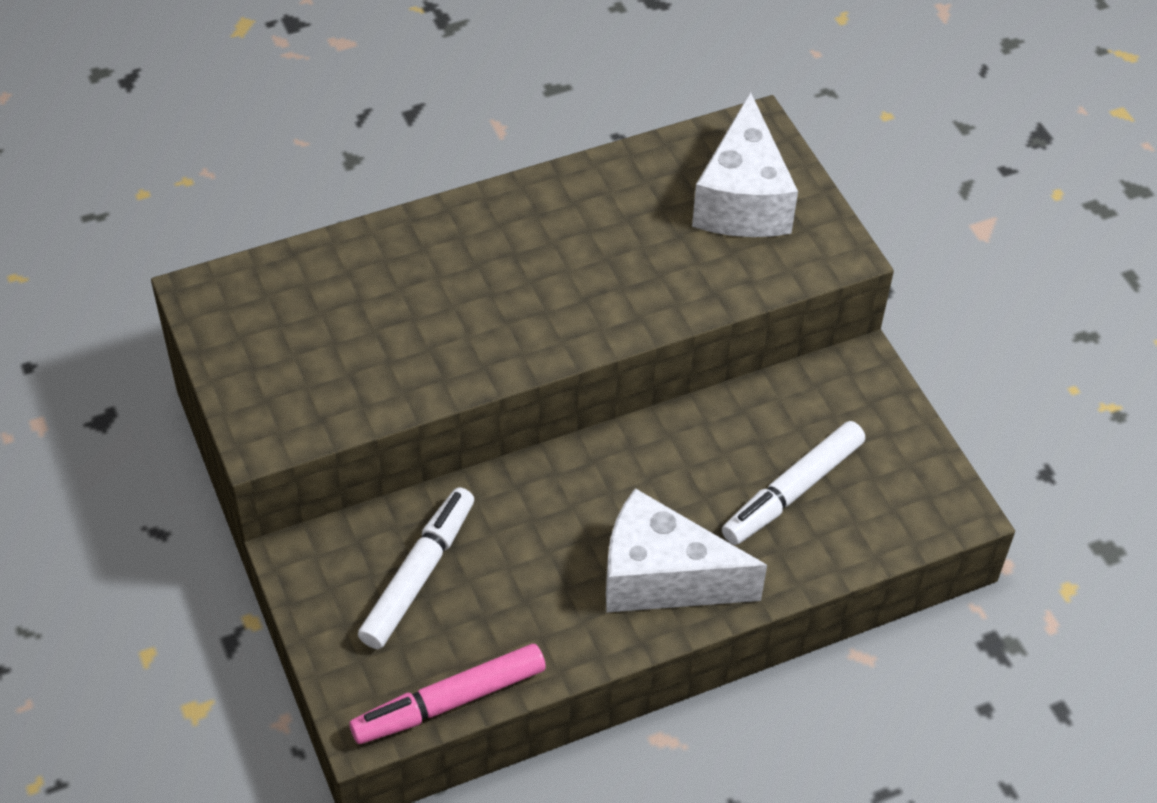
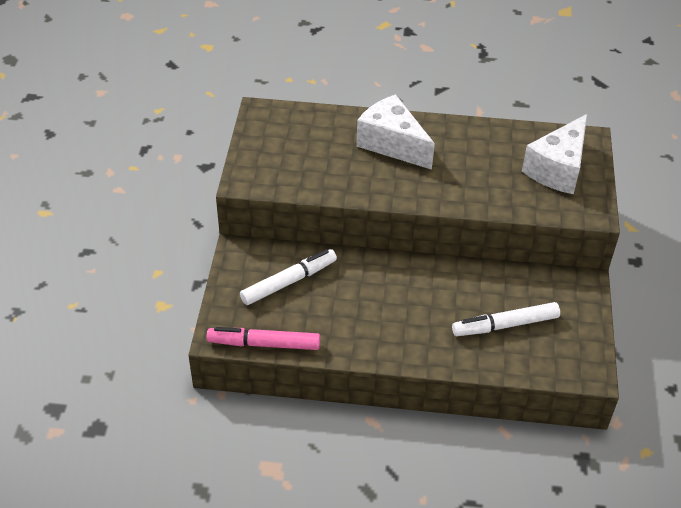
camera: 30 degrees right, 5 degrees down
white cheese [606,488,767,612] -> white cheese moved to [356,94,435,170]

